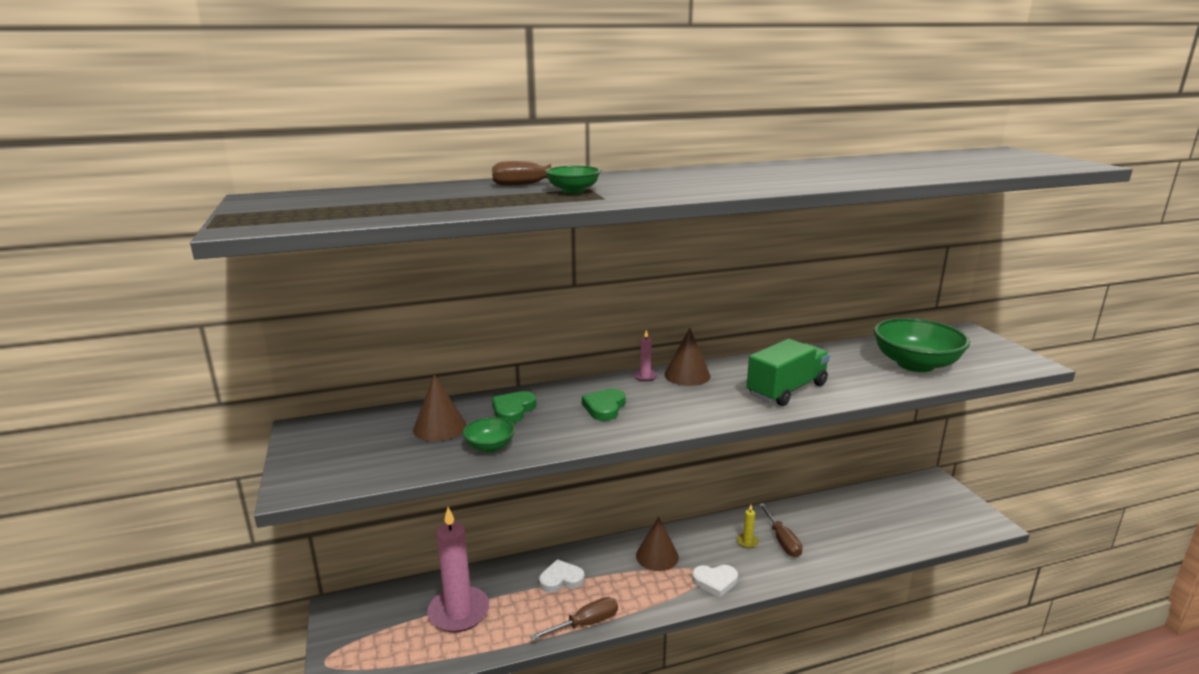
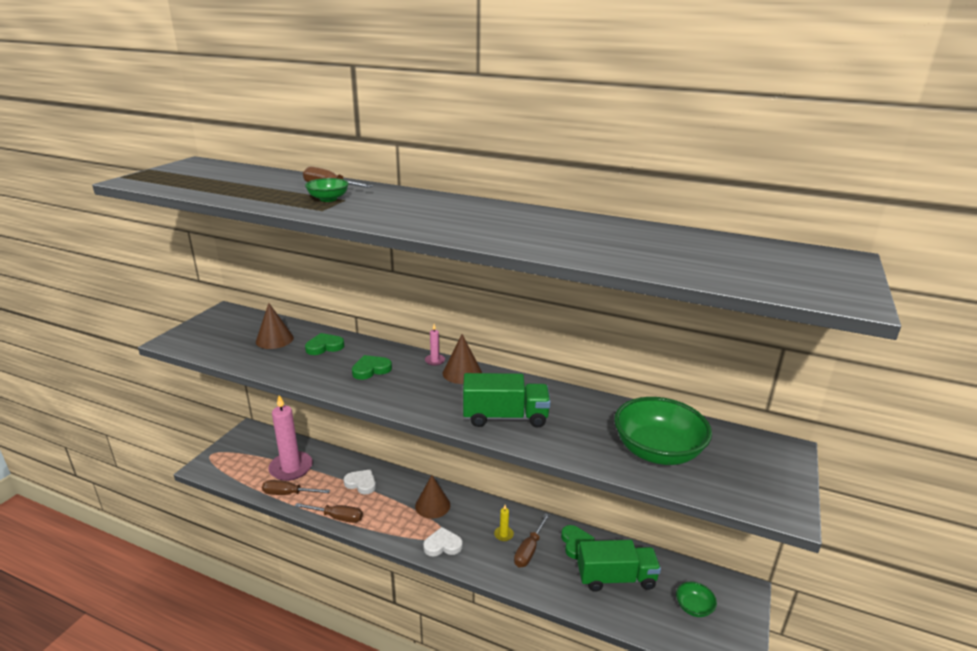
camera: 40 degrees right, 5 degrees up
green bowl [462,417,515,452] -> green bowl moved to [676,582,717,617]
white heart [692,565,738,598] -> white heart turned 135 degrees clockwise [423,527,462,556]
none -> brown screwdriver [262,480,330,495]
none -> green heart [561,525,595,559]
none -> green truck [577,540,661,592]

